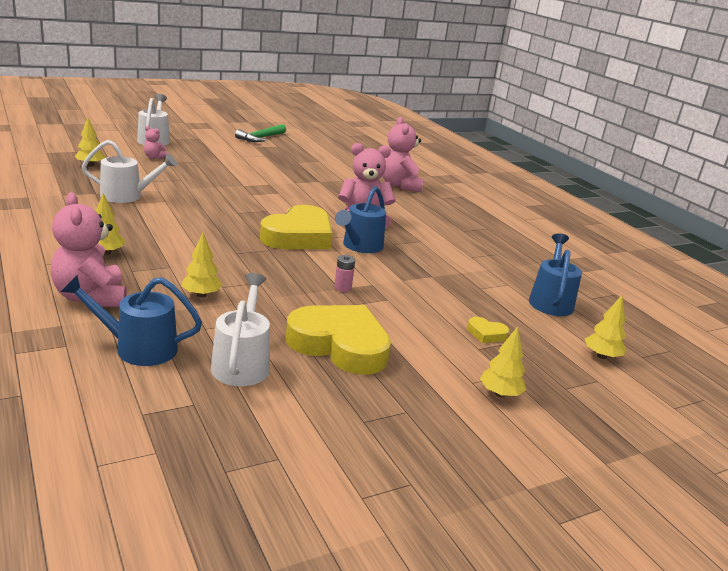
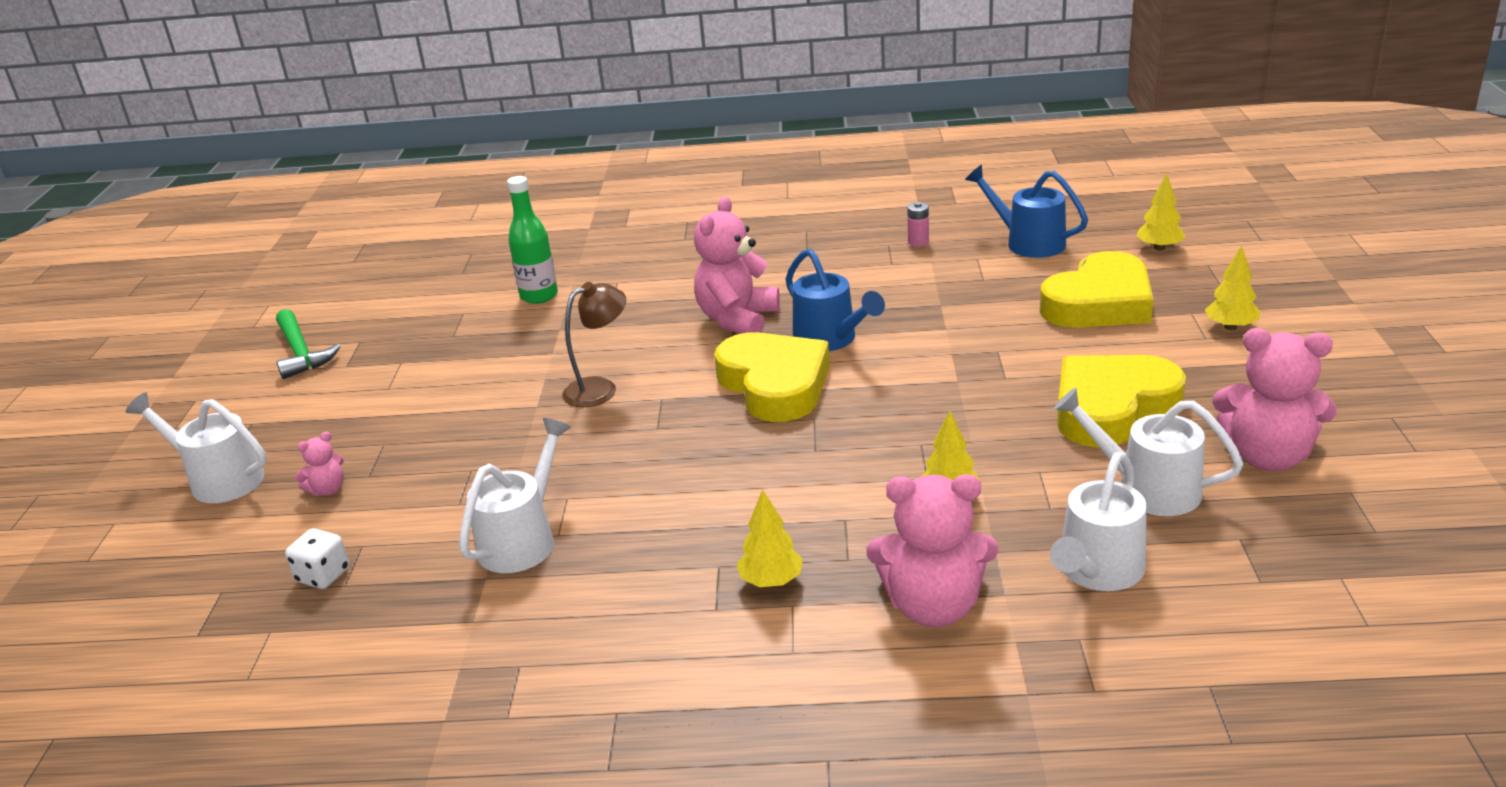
camera: 55 degrees left, 5 degrees up
blue watering can [61,275,202,366] -> white watering can [1050,452,1147,591]
yellow tree [75,118,105,167] -> white dice [285,529,349,589]
pink battery [334,255,355,292] -> pink battery moved to [907,202,929,247]
pink teddy bear [382,117,423,192] -> pink teddy bear moved to [1212,328,1337,471]
yellow heart [467,317,509,343] -> yellow heart [1040,251,1153,328], size x2.43
none -> green bottle [507,176,558,304]
none -> brown lamp [562,282,626,407]

